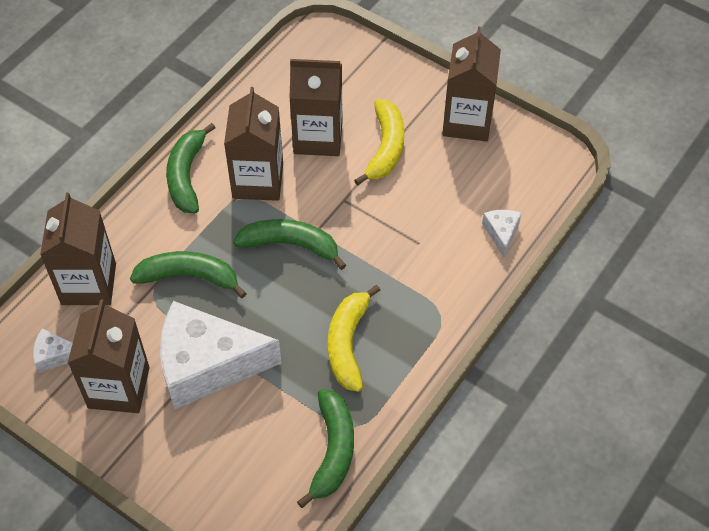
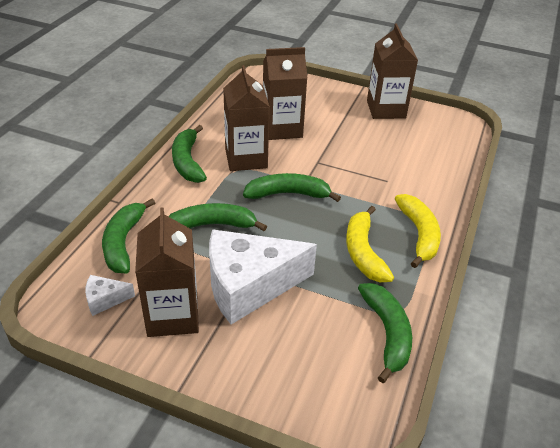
camera: 15 degrees left, 15 degrees down
brown carton [40,193,116,305] -> green banana [102,198,155,273]
yellow banana [354,99,404,186] -> yellow banana moved to [395,194,441,268]
white cheese [482,210,521,257] -> none

